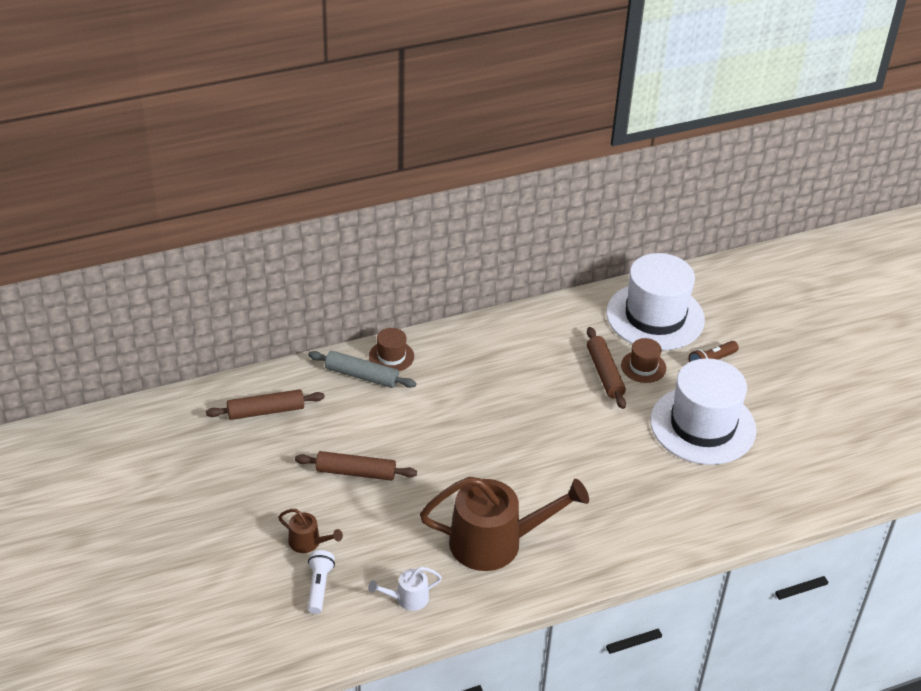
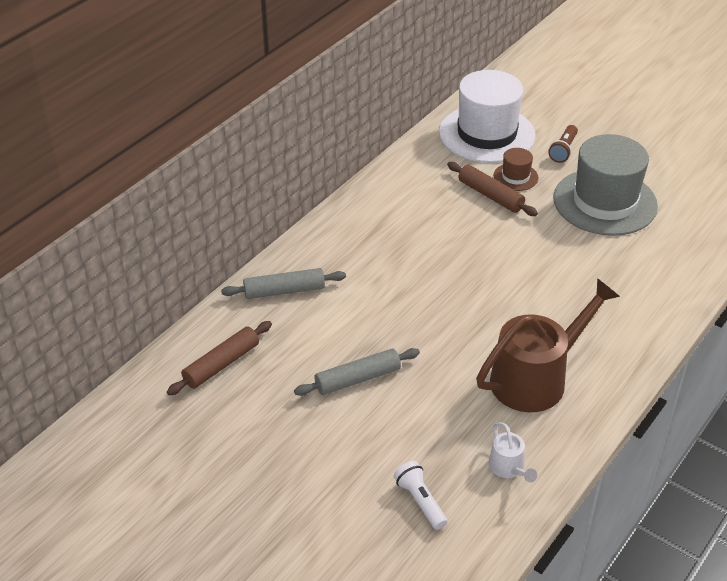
camera: 30 degrees left, 0 degrees up
brown watering can [278,509,343,553] -> none
brown rolling pin [295,451,417,481] -> grey rolling pin [294,348,420,396]
white watering can [368,567,442,611] -> white watering can turned 60 degrees counterclockwise [489,422,537,483]
brown hat [369,328,414,371] -> none
white hat [650,358,757,465] -> grey hat [553,134,658,236]

